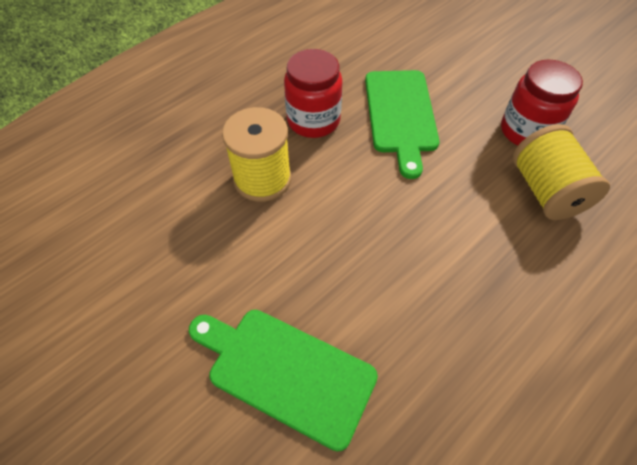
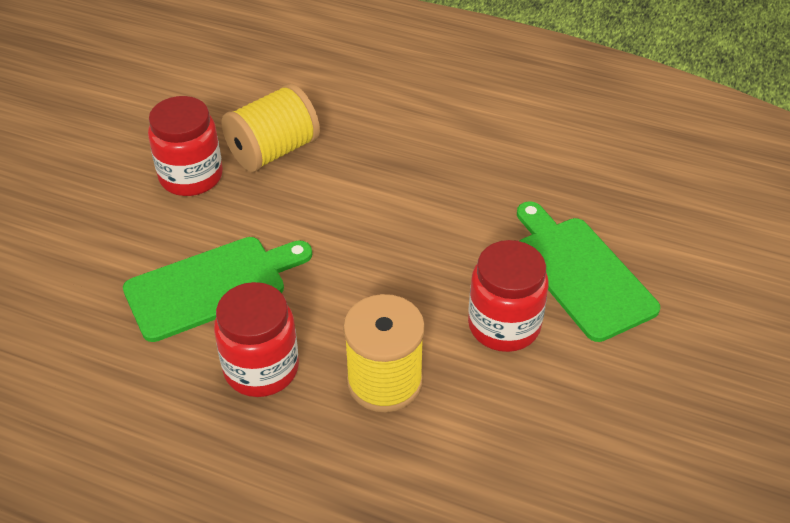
camera: 115 degrees left, 10 degrees down
green cutting board [189,310,378,452] -> green cutting board turned 150 degrees clockwise [517,201,660,342]
none -> red jar [468,240,548,352]

